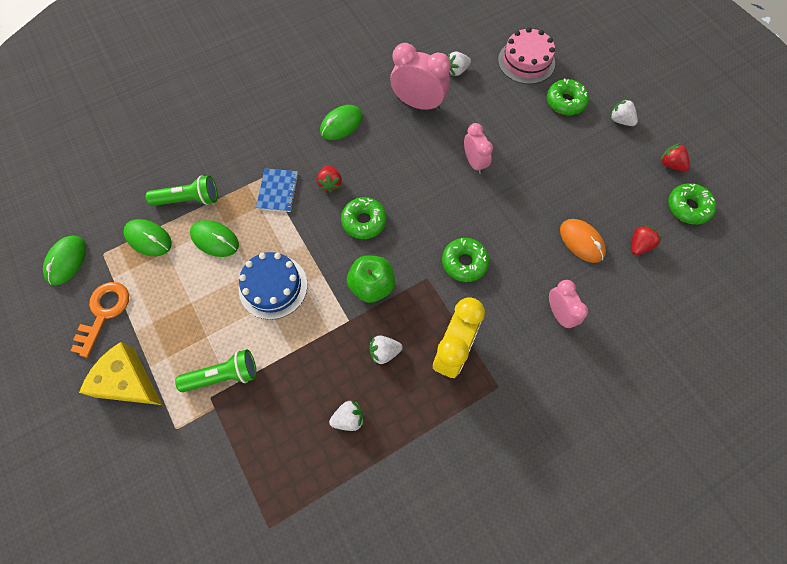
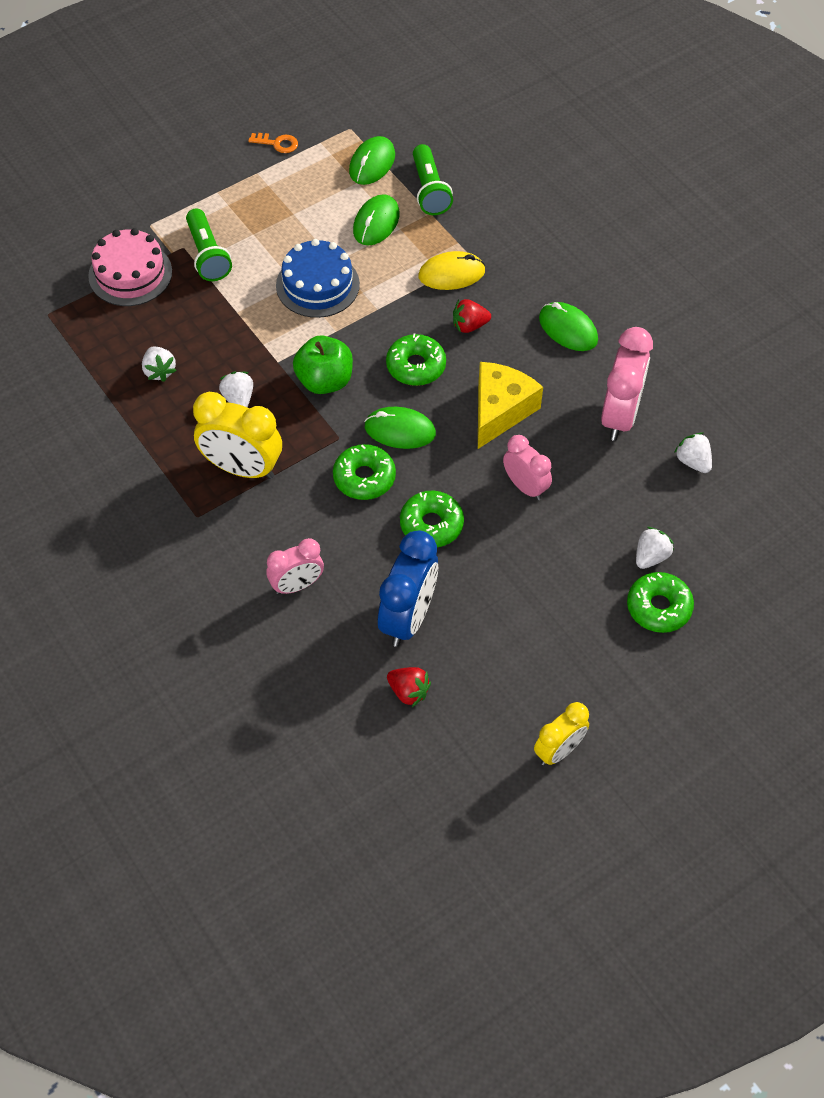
camera: 85 degrees right, 10 degrees down
green mouse [43,235,86,285] -> green mouse moved to [364,407,436,449]
orange key [70,282,129,358] -> orange key [248,133,298,153], size x0.56
yellow cheese [79,342,162,405] -> yellow cheese moved to [478,362,543,449]
blue notebook [256,168,299,212] -> yellow mouse [419,251,485,290]
pink clock [464,123,493,174] -> pink clock turned 105 degrees counterclockwise [503,435,552,500]
pink cake [498,27,555,84] -> pink cake moved to [88,228,172,306]
orange mouse [560,219,606,263] -> blue clock [378,531,438,647]
white strawberry [610,99,638,126] -> white strawberry moved to [636,527,674,569]
red strawberry [660,143,690,171] -> yellow clock [534,702,589,766]
green donut [668,183,716,225] -> green donut moved to [400,491,464,548]

